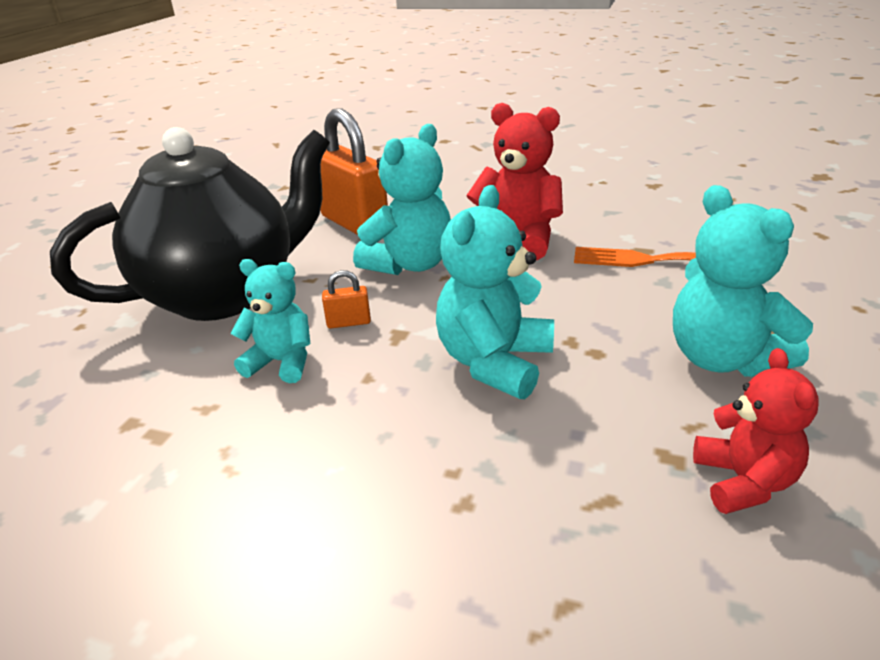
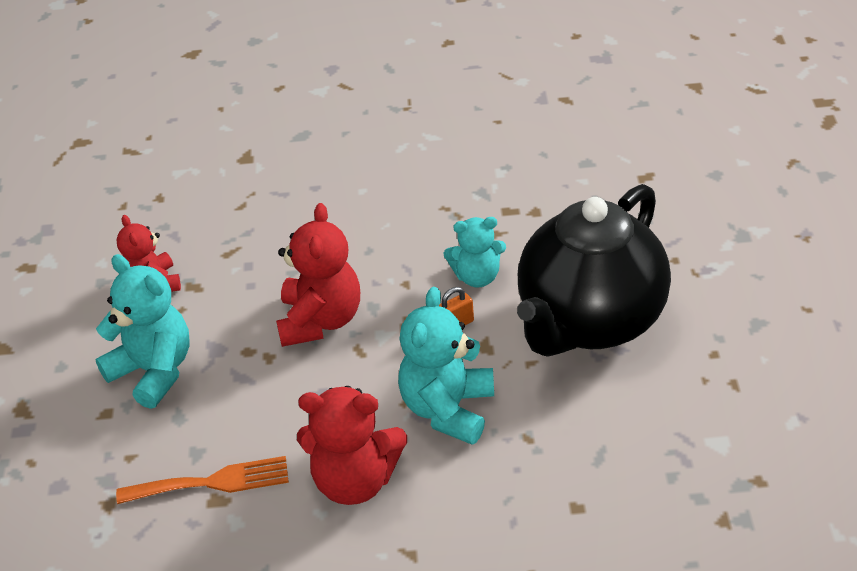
camera: 160 degrees right, 10 degrees up
orange padlock [320,108,388,235] -> none
turquoise teddy bear [436,185,554,399] -> red teddy bear [276,203,360,347]

